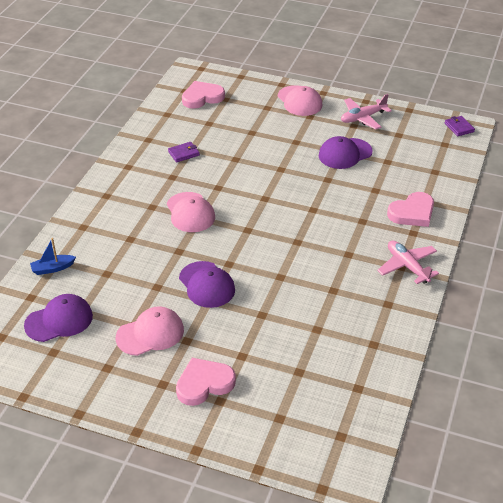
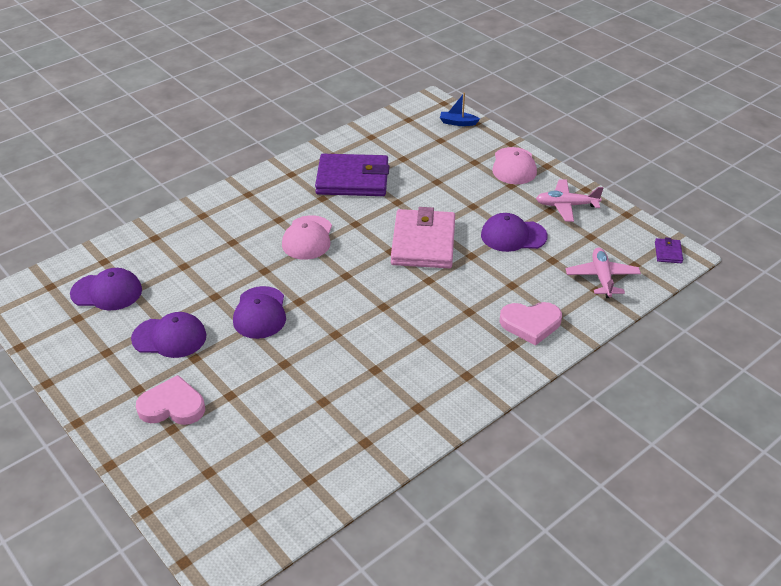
camera: 30 degrees right, 0 degrees up
blue boat [30,238,76,275] -> blue boat moved to [440,93,480,126]
pink cap [115,306,184,356] -> purple cap [131,312,206,358]
purple wallet [168,142,200,163] -> purple wallet [315,154,389,196], size x2.44
pink heart [182,81,225,109] -> none
pink plane [377,240,439,284] -> pink plane moved to [566,248,641,298]
none -> pink wallet [391,207,455,268]

